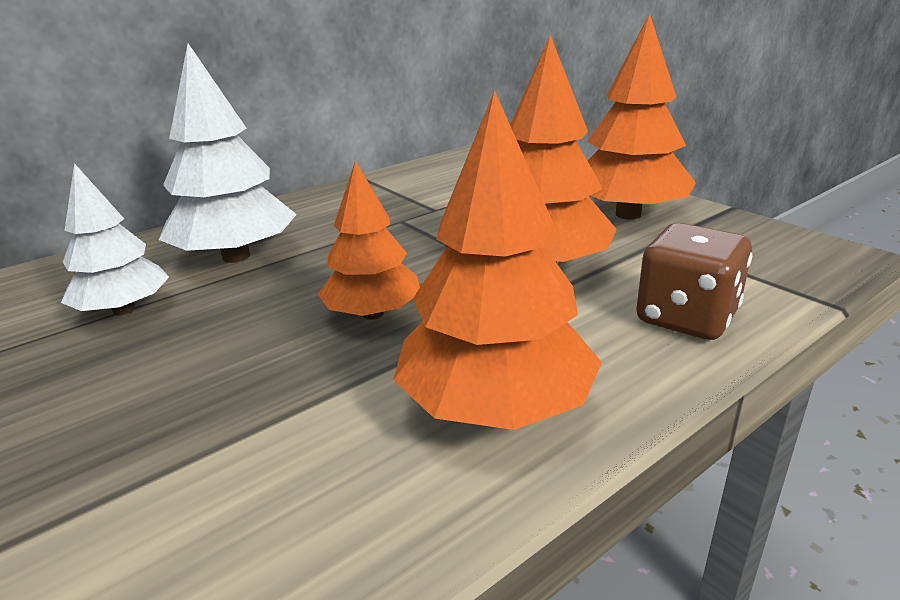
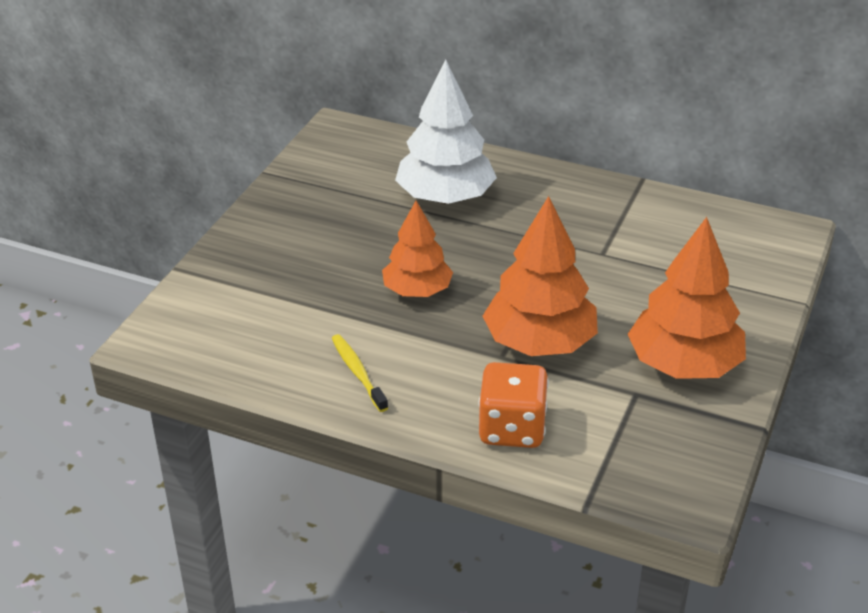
camera: 60 degrees right, 10 degrees up
white tree [61,163,169,315] -> none
orange tree [393,90,602,430] -> yellow toothbrush [332,334,388,412]
brown dice [636,223,753,340] -> orange dice [479,362,549,448]

